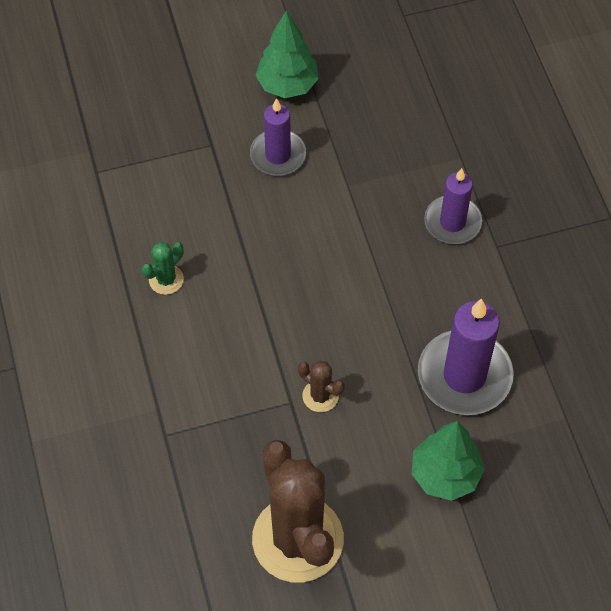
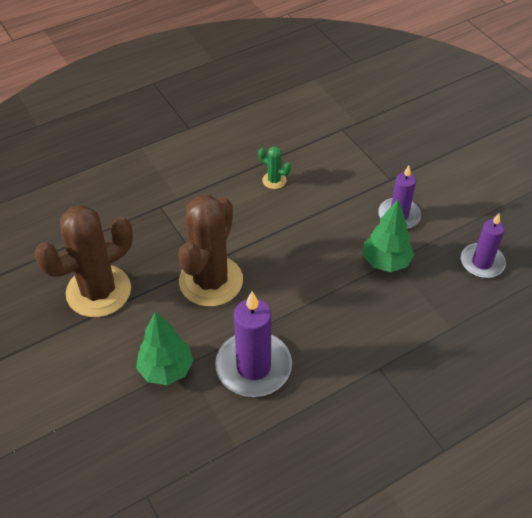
camera: 75 degrees right, 10 degrees down
green tree [256,10,319,98] -> green tree moved to [363,199,414,272]
brown cactus [298,360,344,412] -> brown cactus [178,195,243,307], size x2.39
purple candle [424,168,482,244] -> purple candle moved to [461,214,506,278]

